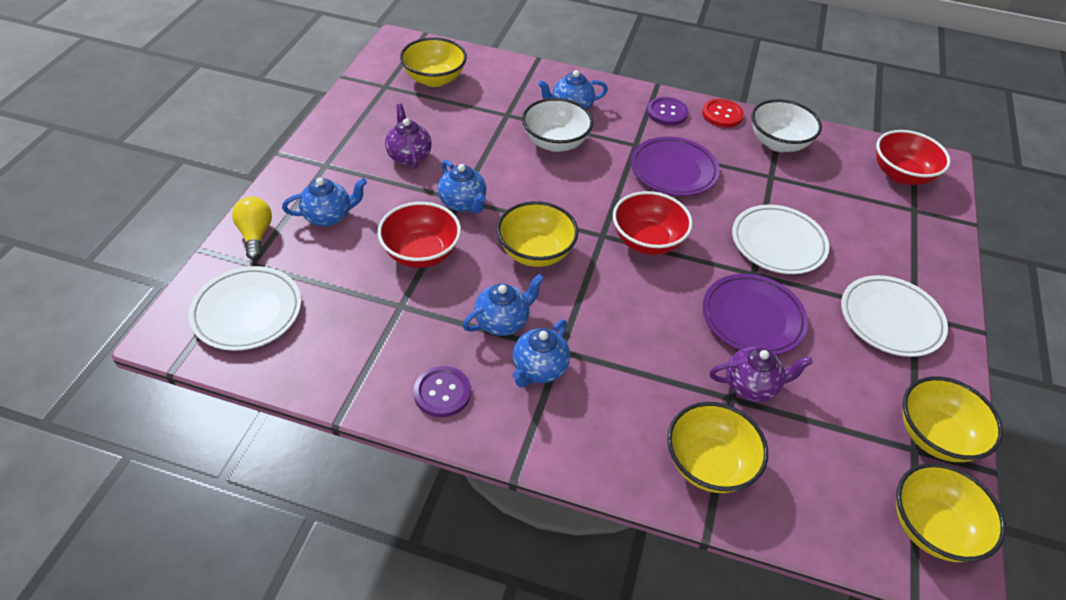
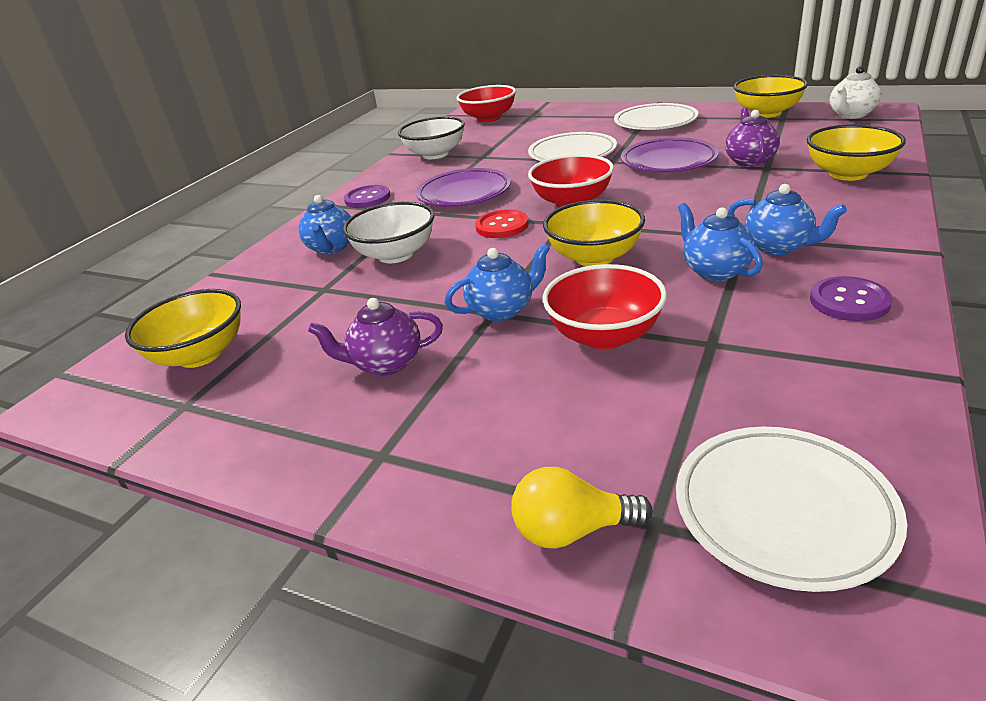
camera: 75 degrees left, 15 degrees down
blue teapot [282,178,367,226] -> none
red button [702,99,744,128] -> red button moved to [475,209,529,238]
yellow bowl [896,463,1006,562] -> white teapot [830,66,881,119]

